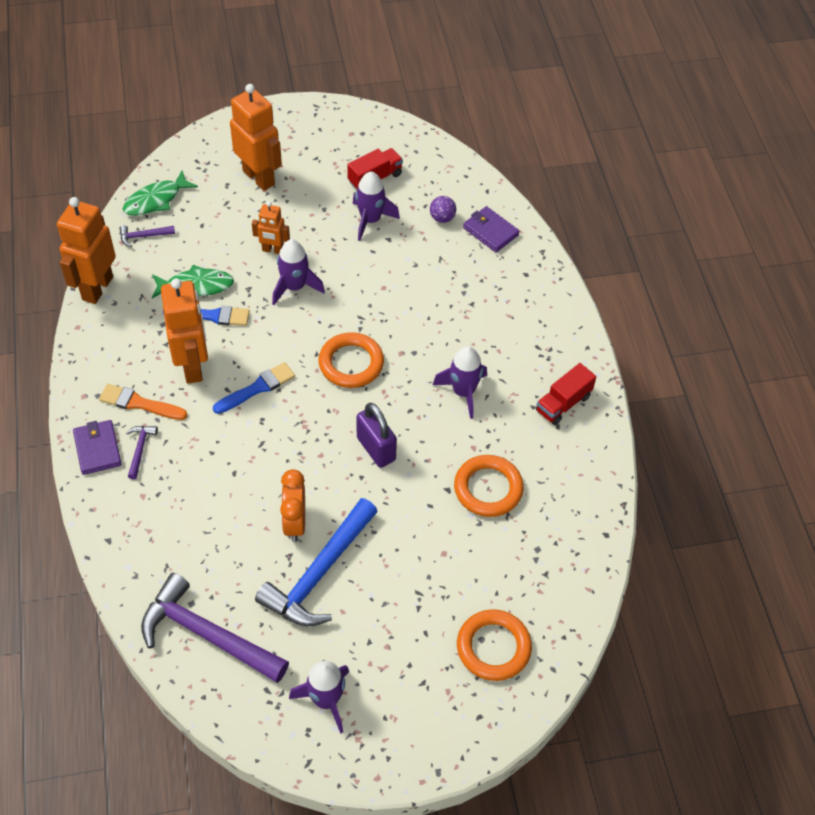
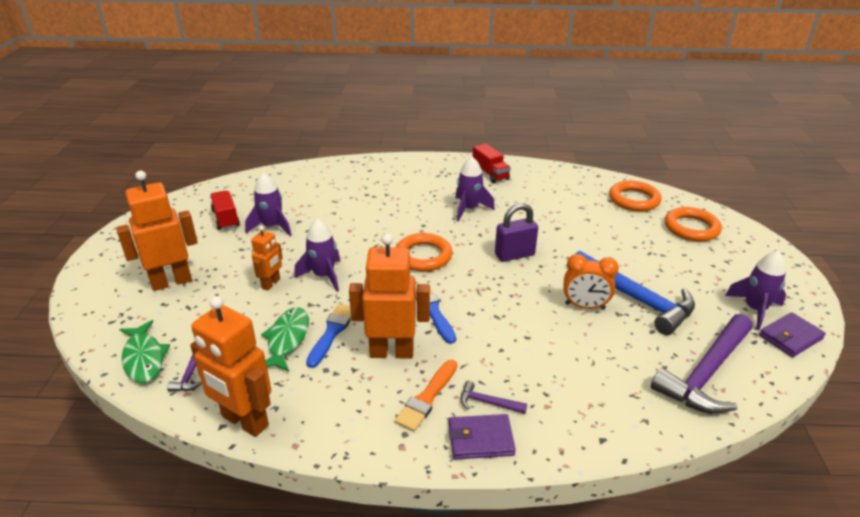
camera: 75 degrees left, 20 degrees down
purple ball [430,196,456,223] -> none
orange ring [454,455,524,517] -> orange ring moved to [609,180,662,211]
purple wallet [463,206,520,252] -> purple wallet moved to [759,312,826,357]

